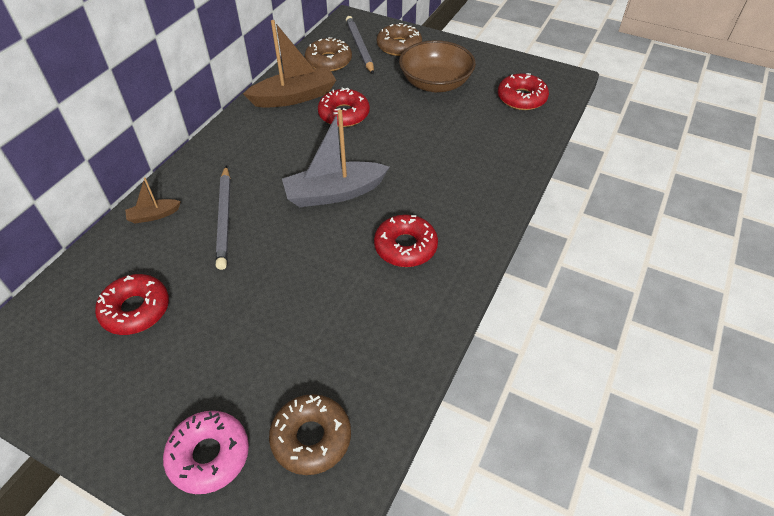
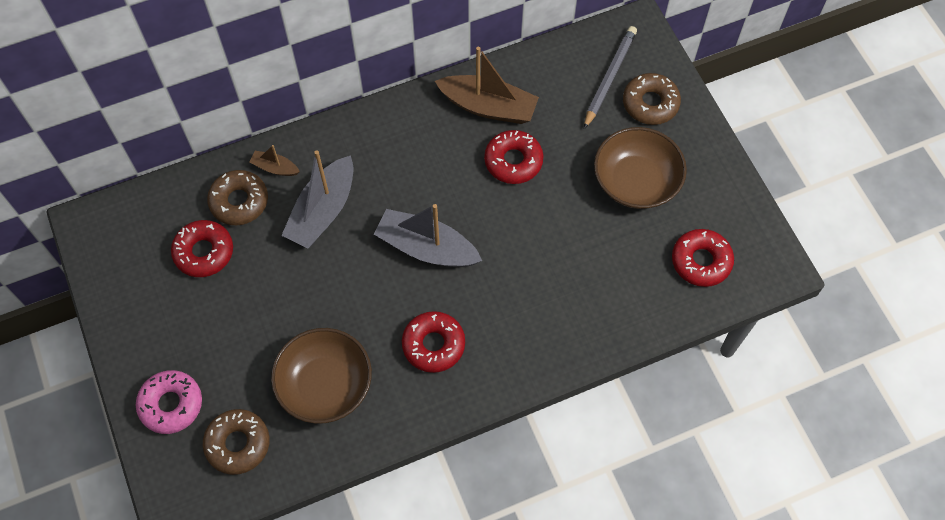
camera: 40 degrees right, 15 degrees up
grey pencil [216,166,231,270] -> grey boat [281,150,354,248]
brown donut [305,37,352,71] -> brown donut moved to [207,170,268,225]
none -> brown bowl [271,328,372,424]

